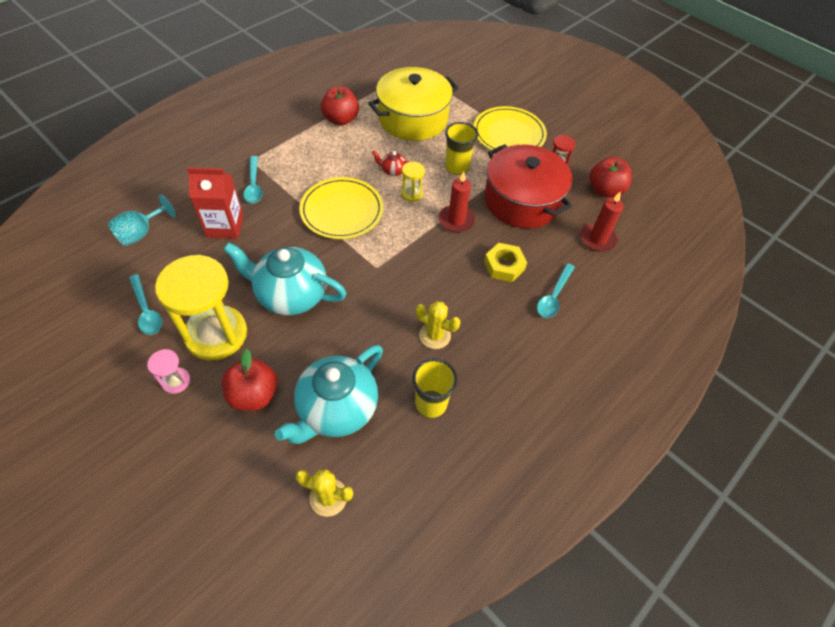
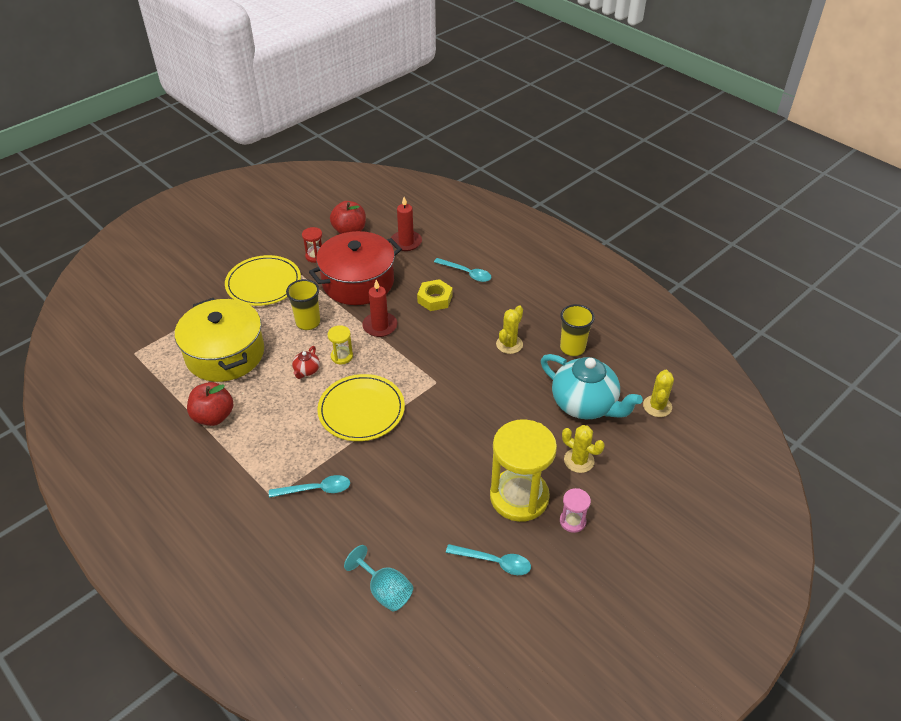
camera: 85 degrees left, 10 degrees down
turquoise spoon [129,274,162,335] -> turquoise spoon turned 45 degrees clockwise [446,544,531,575]
red carton [187,167,244,239] -> none
red apple [222,349,278,411] -> yellow cactus [562,425,605,473]
turquoise teapot [223,242,347,315] -> none

